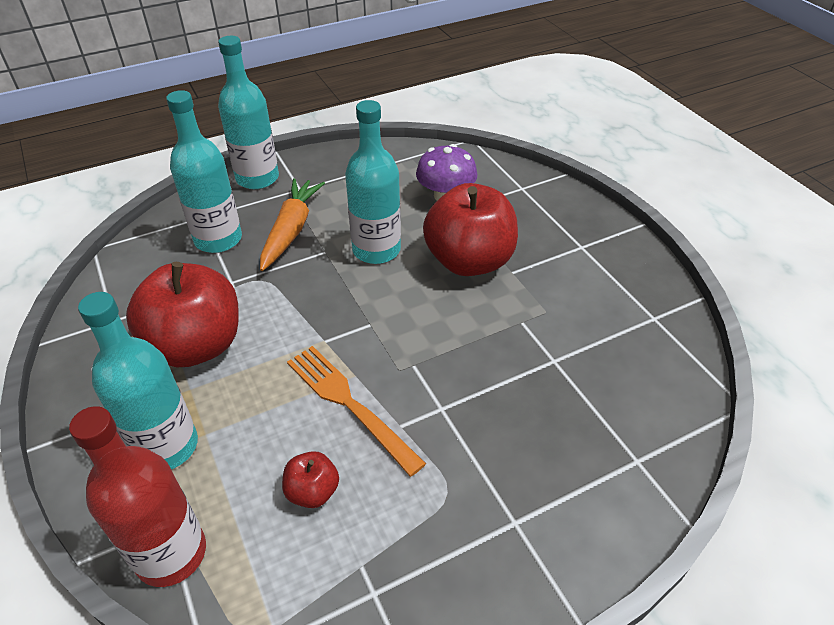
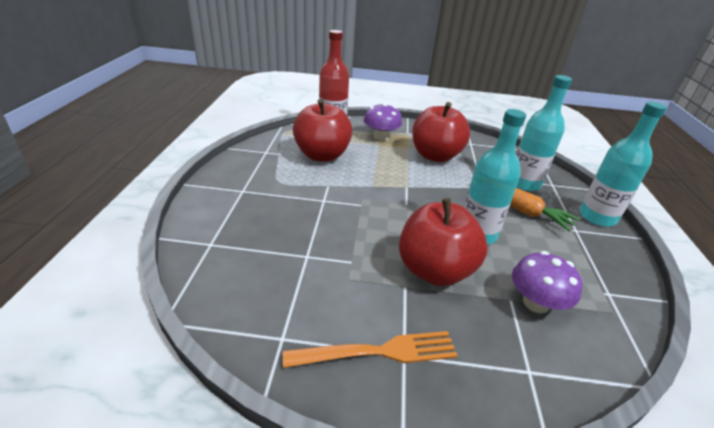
camera: 120 degrees right, 10 degrees down
turquoise bottle [78,292,198,469] -> purple mushroom [364,103,402,141]
red apple [282,451,339,508] -> red apple [293,99,353,162], size x2.22
orange fork [287,346,426,477] -> orange fork moved to [283,331,458,368]

